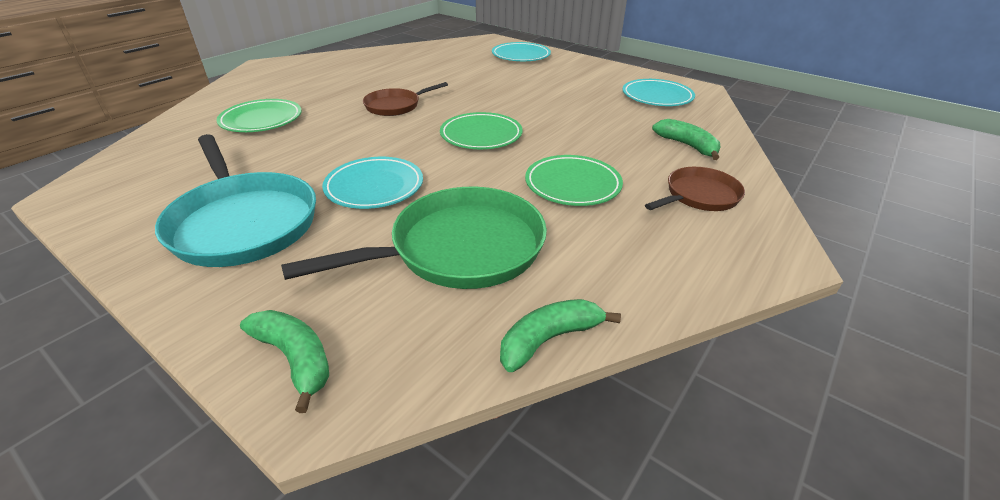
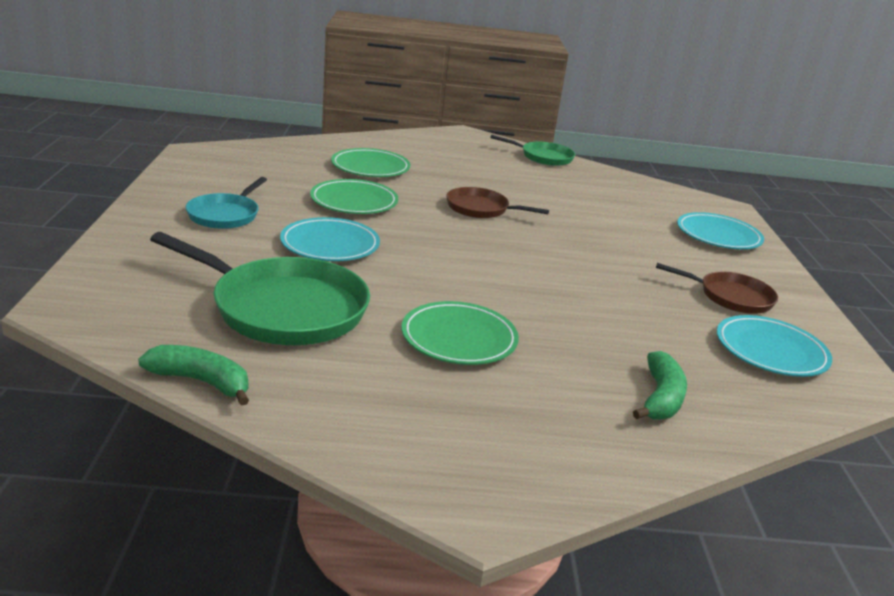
camera: 50 degrees right, 10 degrees down
turquoise pan [155,134,316,267] -> turquoise pan [186,177,267,229], size x0.56
green banana [240,310,329,413] -> none
green plate [440,112,523,149] -> green plate moved to [310,179,398,214]
brown pan [645,167,745,211] -> brown pan moved to [656,263,778,314]
none -> green pan [490,135,575,166]

